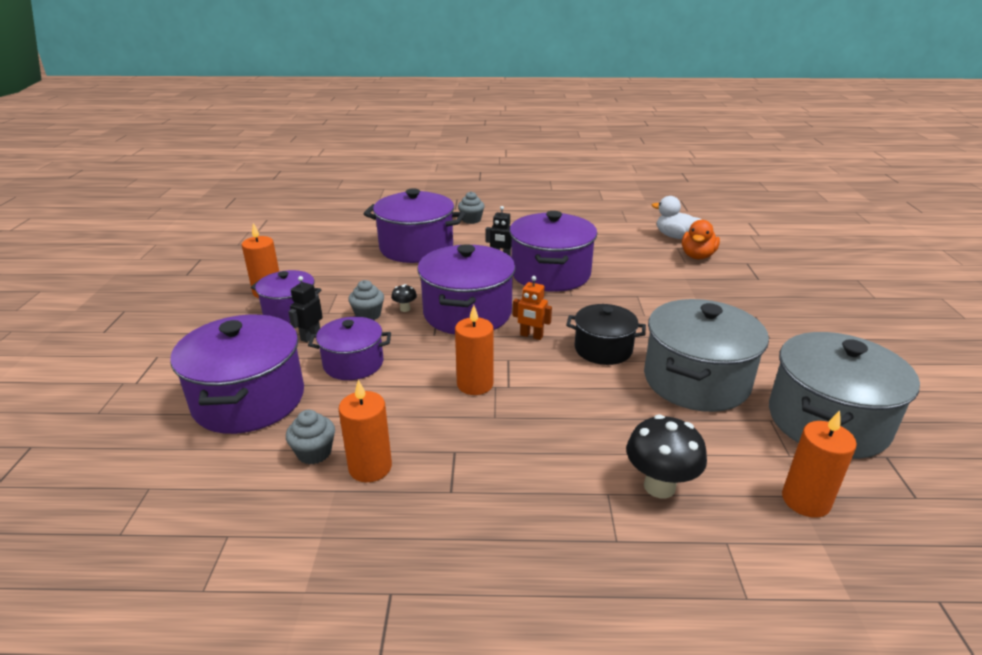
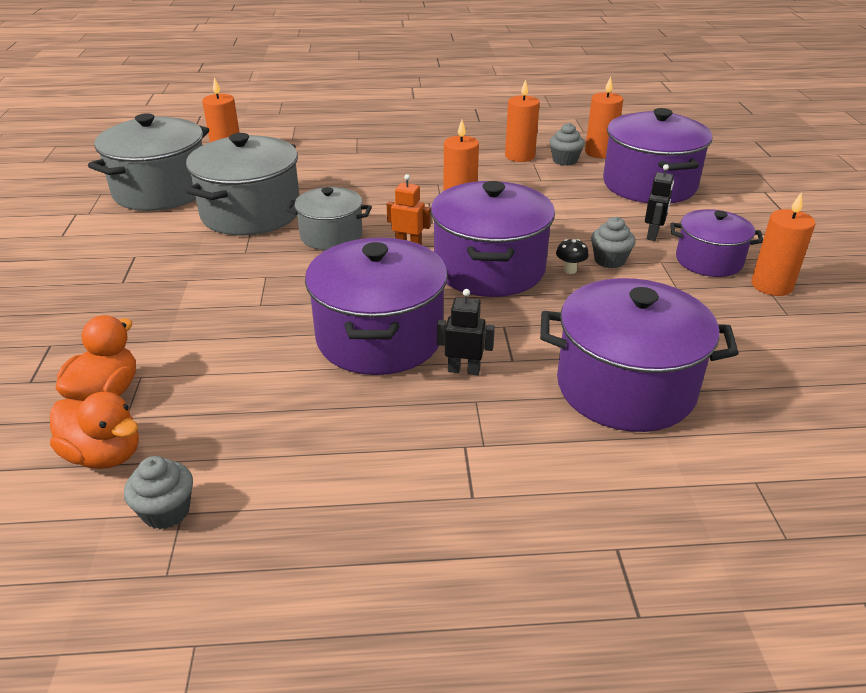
camera: 175 degrees right, 5 degrees up
purple pot [308,317,391,380] -> none
grey cupcake [458,191,485,224] -> grey cupcake moved to [124,456,193,529]
black pot [566,304,646,365] -> grey pot [286,187,372,250]
black mushroom [626,415,707,498] -> none
white duck [651,196,702,239] -> orange duck [50,392,139,469]
none -> orange candle [585,76,623,158]

